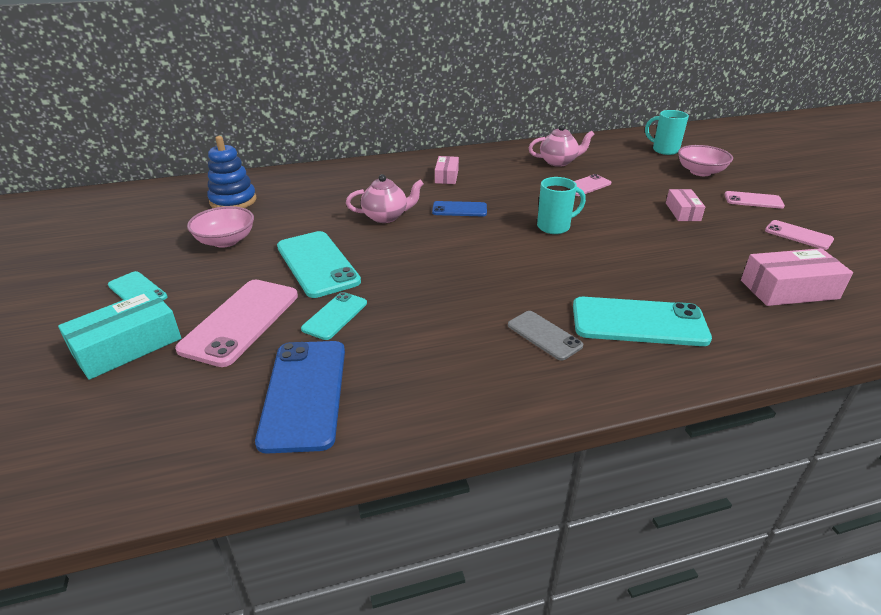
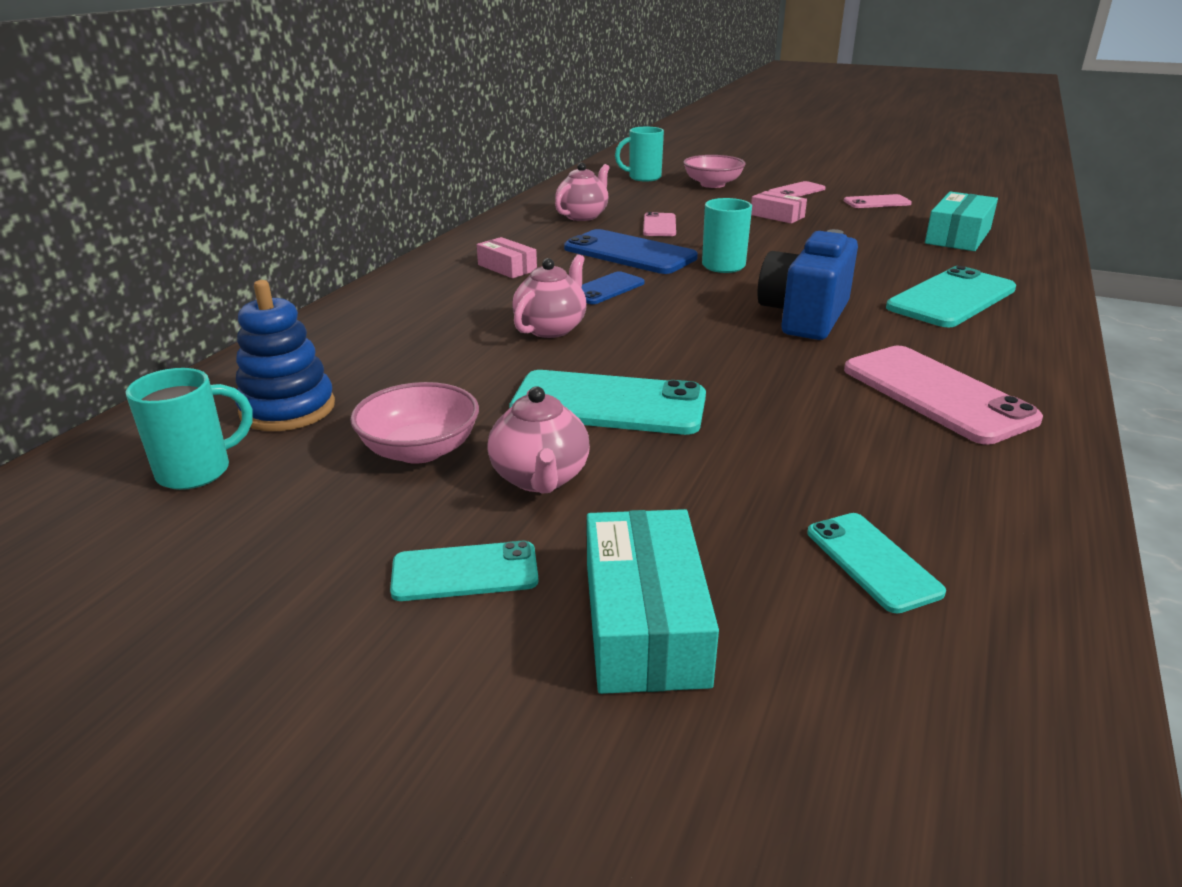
camera: 50 degrees left, 5 degrees down
pink phone [175,280,298,367] -> pink phone moved to [844,346,1043,445]
blue phone [255,341,345,454] -> blue phone moved to [564,229,698,274]
turquoise phone [301,292,367,340] -> turquoise phone moved to [807,513,946,614]
grey phone [508,311,583,361] -> none
pink box [741,248,853,306] -> turquoise box [925,192,998,251]
none -> turquoise mug [126,368,253,490]
none -> pink teapot [487,386,590,494]
none -> blue camera [757,229,858,340]

